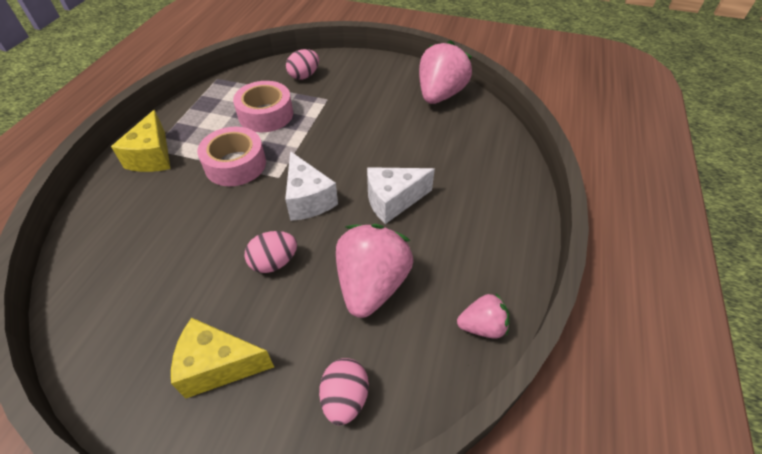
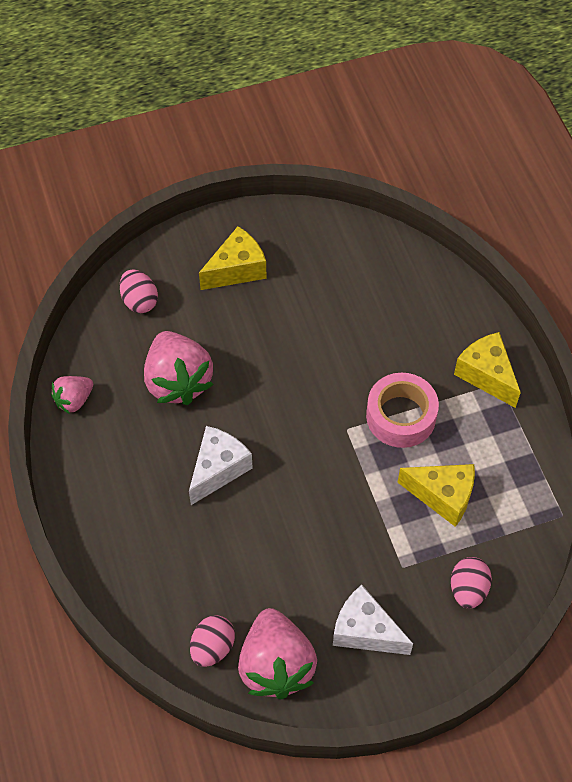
camera: 145 degrees right, 10 degrees up
pink tape [233,81,293,132] -> yellow cheese [397,464,475,527]
pink egg [245,231,297,273] -> pink egg moved to [190,615,235,667]
white cheese [285,151,338,221] -> white cheese moved to [333,585,413,655]

